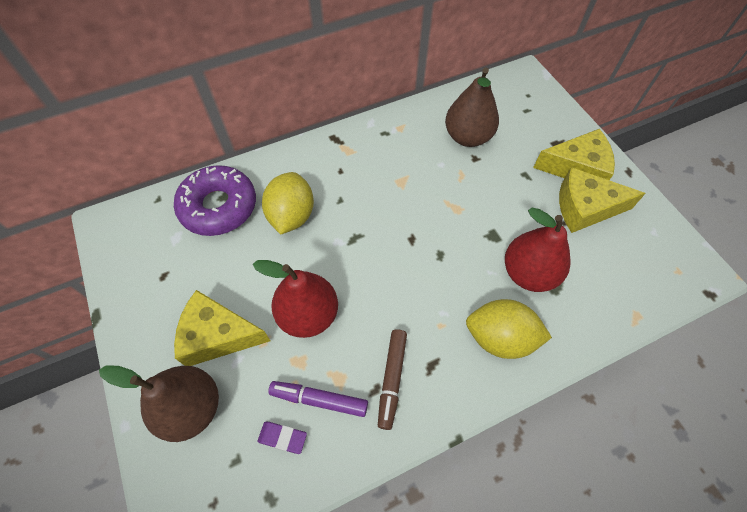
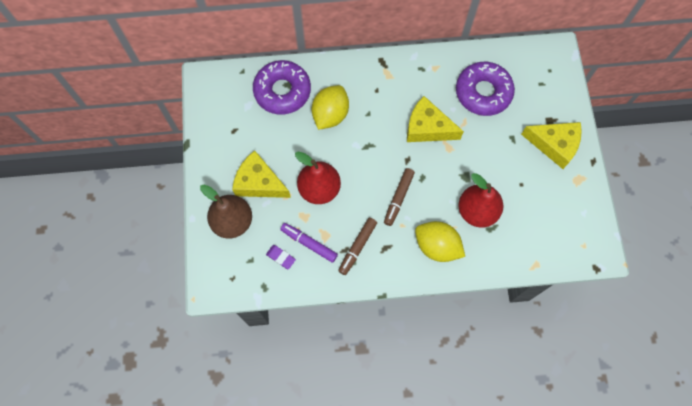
camera: 20 degrees right, 10 degrees up
brown pear [445,68,499,147] -> purple donut [456,62,515,116]
yellow cheese [559,167,646,233] -> yellow cheese moved to [407,96,464,142]
none -> brown marker [384,168,415,226]

